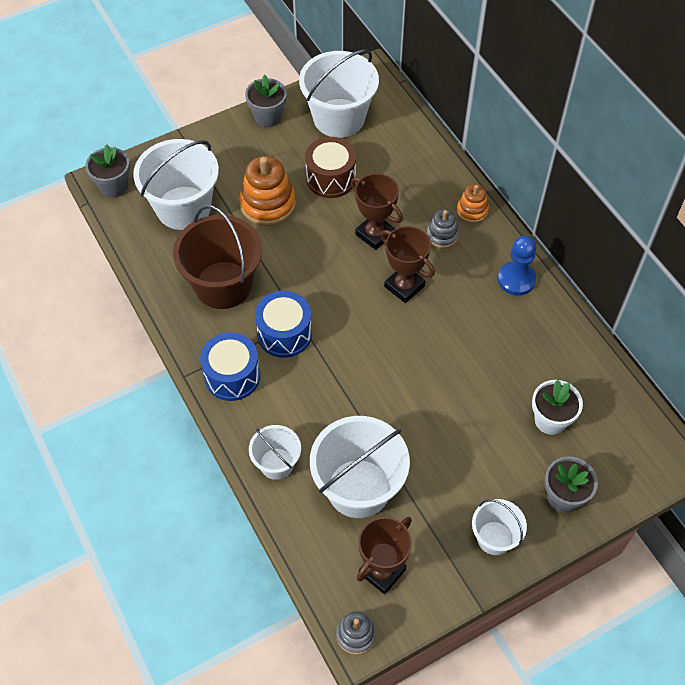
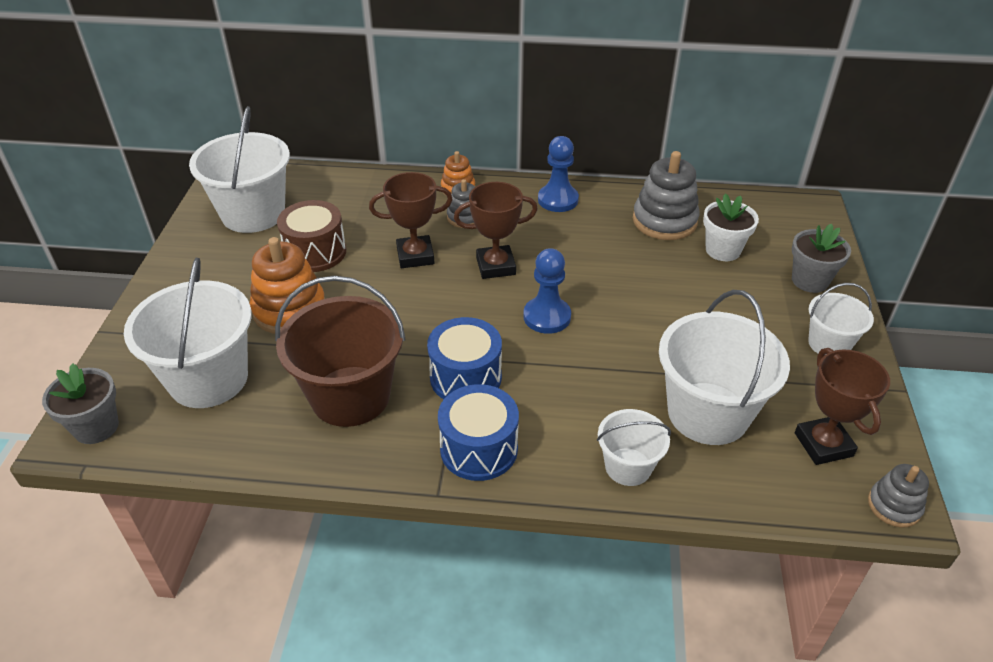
camera: 55 degrees left, 15 degrees down
grey flower pot [245,75,287,127] -> none
none -> blue pawn [523,248,571,334]
none -> grey stacking toy [633,151,700,240]

